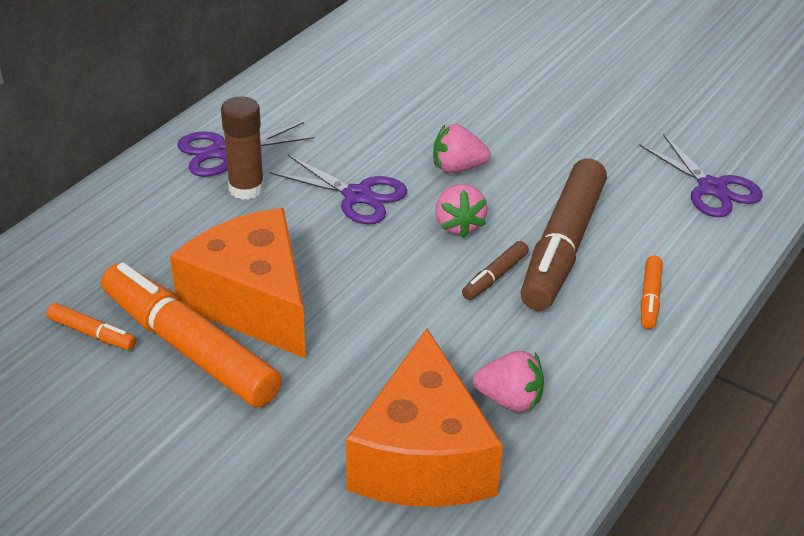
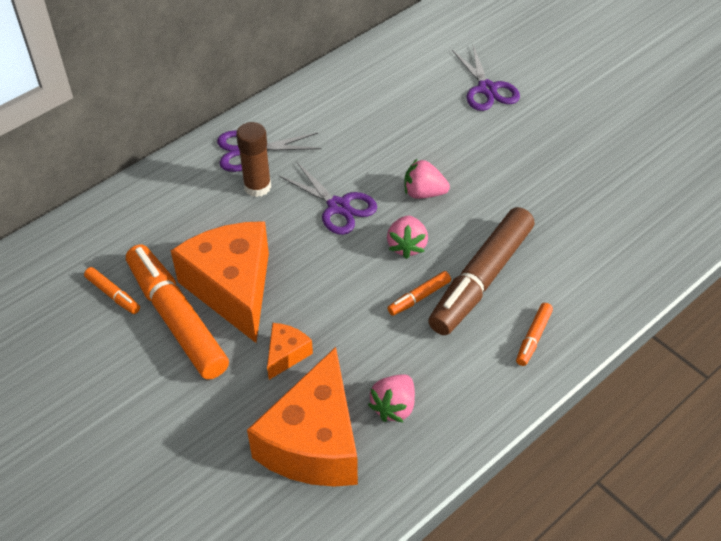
camera: 15 degrees right, 10 degrees up
brown marker [462,241,529,300] -> orange marker [387,271,451,316]
pink strawberry [473,351,544,412] -> pink strawberry turned 90 degrees clockwise [368,374,415,423]
purple scissors [639,134,763,217] -> purple scissors moved to [452,46,520,111]
none -> orange cheese [267,323,313,380]

